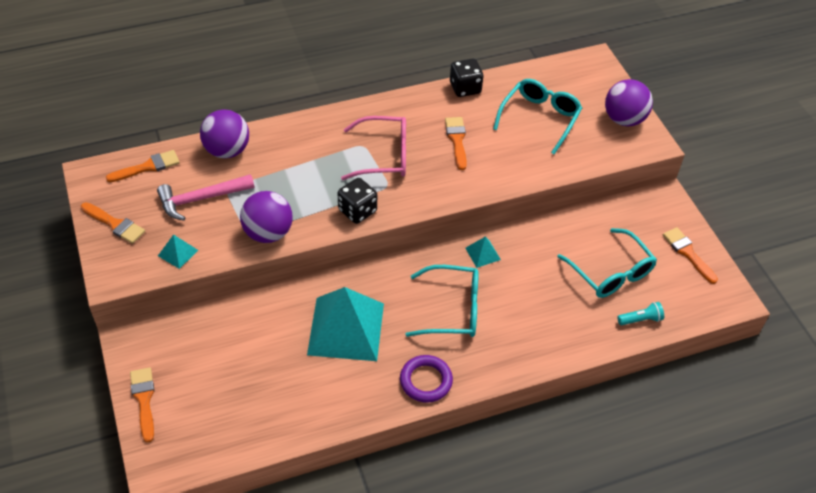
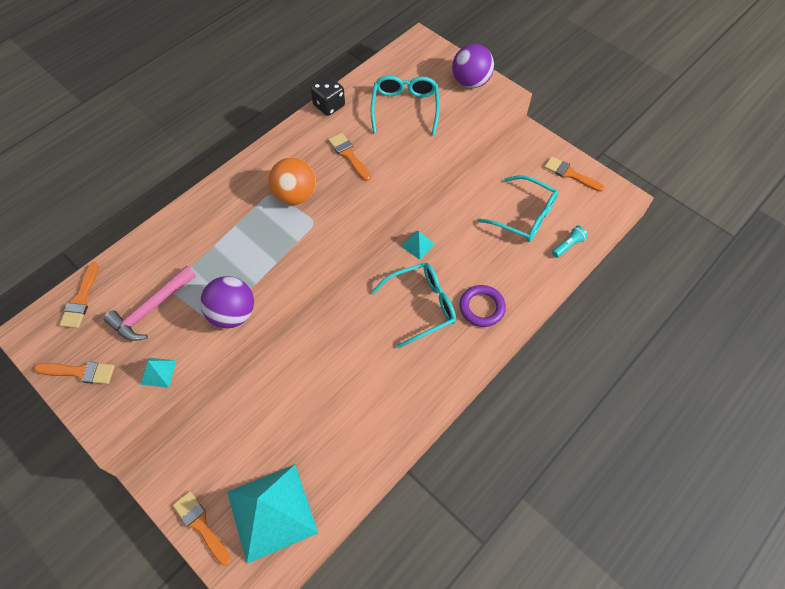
camera: 25 degrees left, 10 degrees up
orange brush [106,150,180,182] -> orange brush turned 150 degrees clockwise [59,262,99,328]
purple ball [200,109,249,159] -> none
turquoise pyramid [307,287,384,361] -> turquoise pyramid moved to [227,464,318,564]
black dice [338,178,377,224] -> none
pink glasses [341,116,406,180] -> orange ball [268,157,316,205]
purple ring [400,355,453,403] -> purple ring moved to [460,285,506,327]

